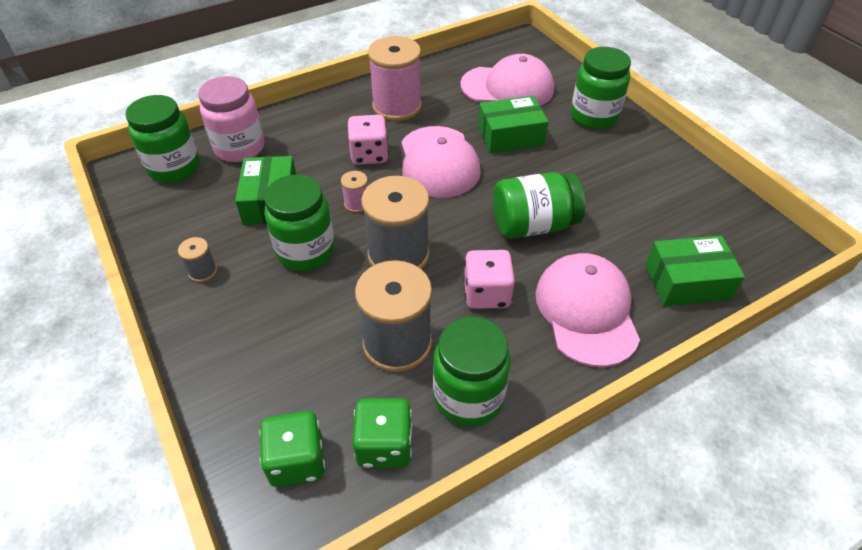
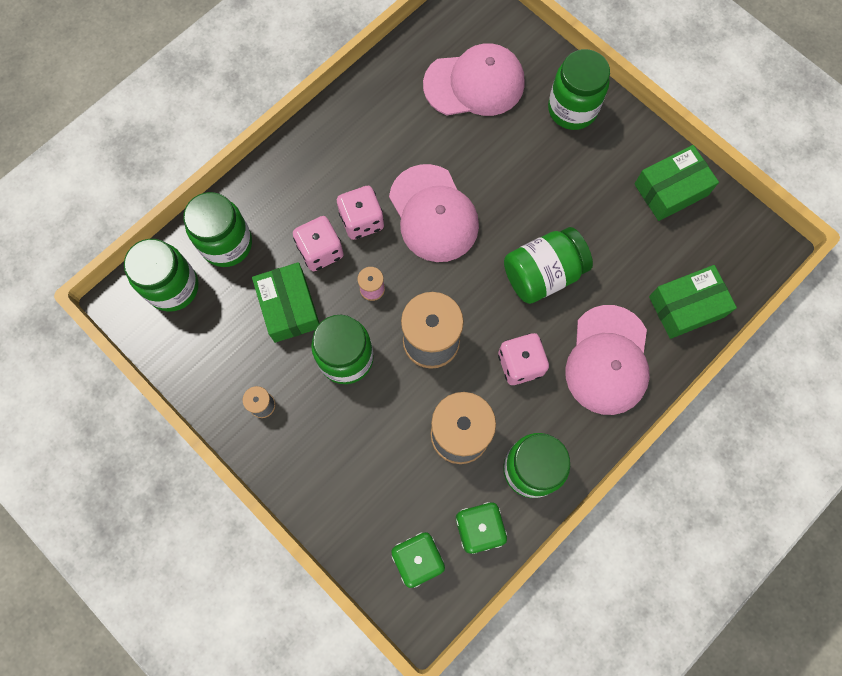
camera: 15 degrees left, 25 degrees up
pink jar [198,76,264,162] -> green jar [183,192,252,267]
pink spool [368,36,422,121] -> none
green box [478,96,549,154] -> green box moved to [635,145,719,221]
pink cap [535,253,640,367] -> pink cap turned 150 degrees counterclockwise [565,305,650,415]
none -> pink dice [293,216,344,271]

